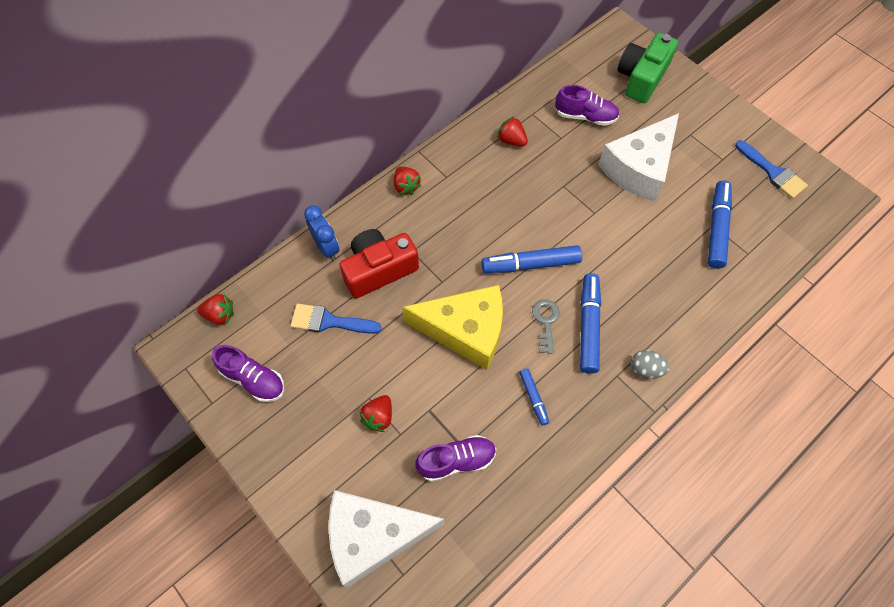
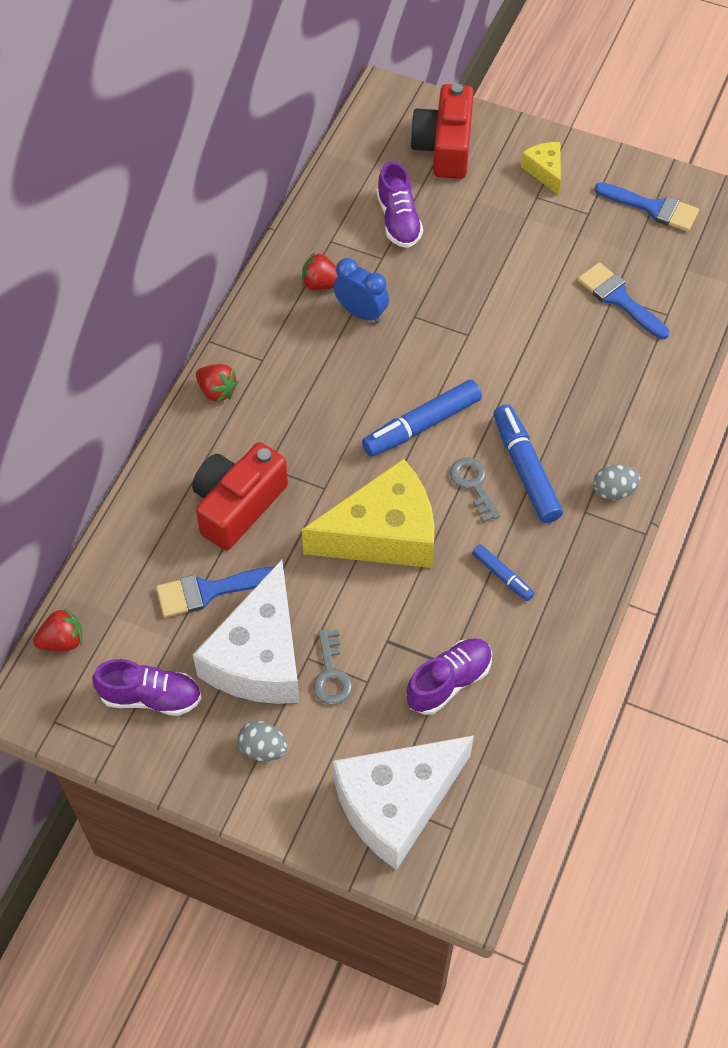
camera: 25 degrees left, 5 degrees down
blue clock [304,206,340,260] -> blue clock moved to [333,258,389,324]
red strawberry [360,395,392,432] -> grey key [313,629,352,705]
purple shoe [555,85,619,126] -> purple shoe turned 90 degrees clockwise [377,161,423,248]
white cheese [598,113,679,202] -> white cheese moved to [193,560,300,704]
green camera [617,33,678,103] -> red camera [410,83,474,179]
blue marker [708,181,732,269] -> blue brush [578,262,670,339]
none -> grey egg [238,721,288,762]
none -> yellow cheese [521,142,561,195]

